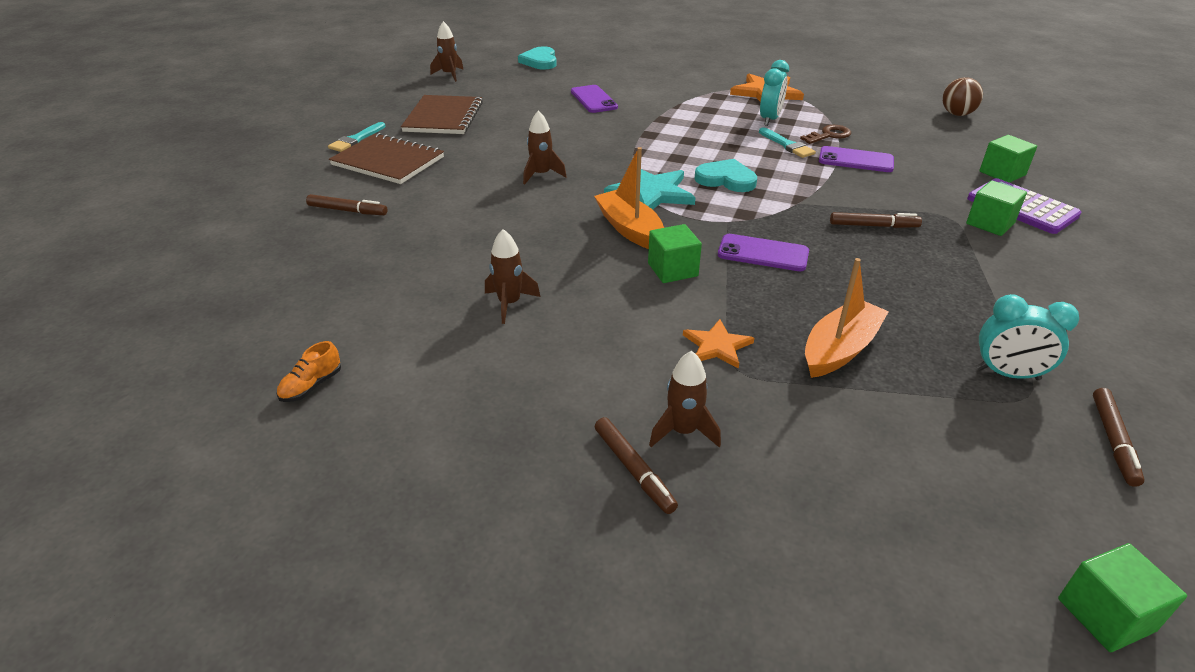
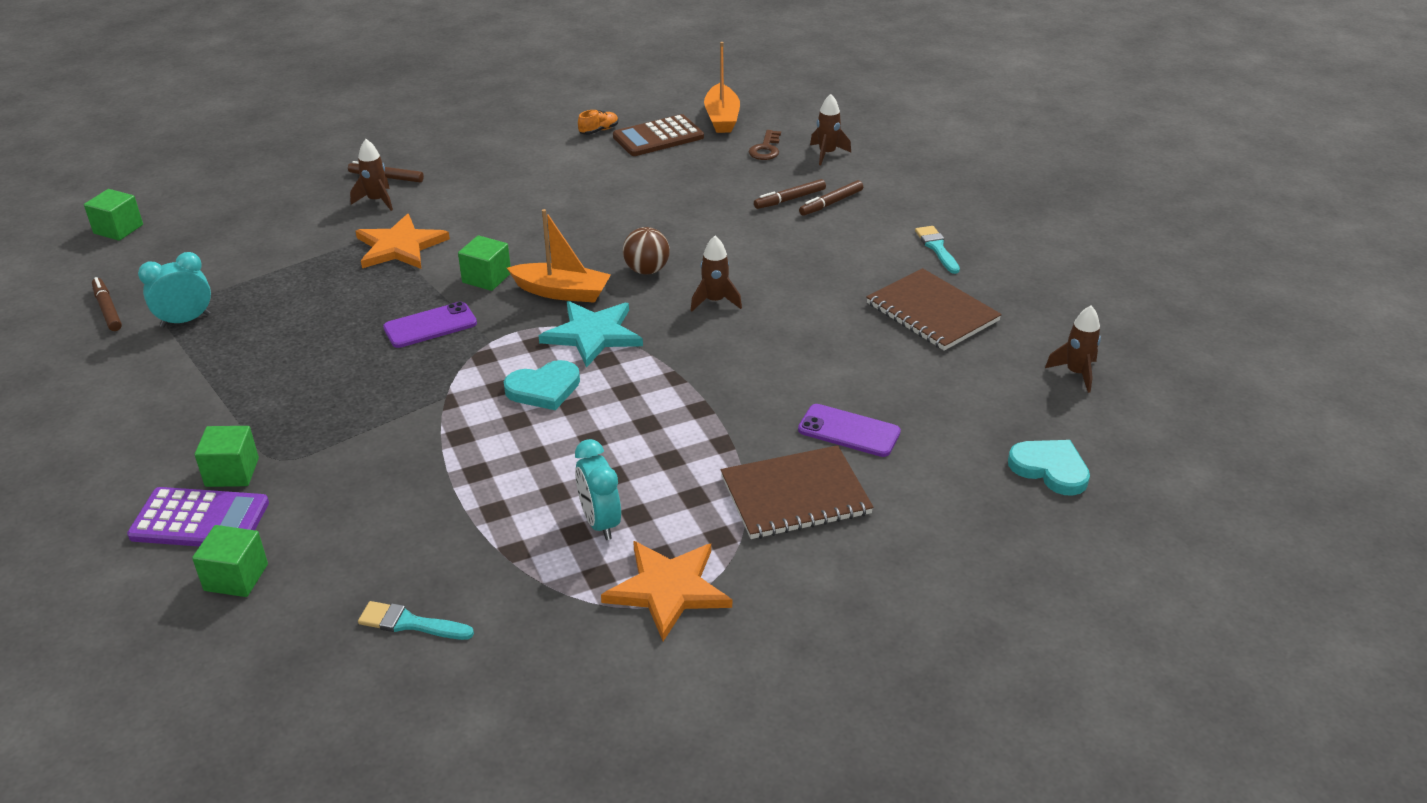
camera: 135 degrees right, 0 degrees up
orange shoe [277,341,341,402] -> orange shoe turned 60 degrees clockwise [578,110,619,135]
brown notebook [329,133,444,184] -> brown notebook moved to [721,445,874,539]
brown rocket [485,229,541,324] -> brown rocket moved to [810,94,851,165]
orange star [683,319,754,369] -> orange star [356,214,450,269], size x1.68
turquoise brush [759,127,816,158] -> turquoise brush moved to [358,601,474,640]
brown key [800,125,851,144] -> brown key moved to [749,130,781,160]
orange boat [805,258,889,378] -> orange boat moved to [704,42,740,133]
purple phone [819,146,894,172] -> none
brown marker [830,212,922,228] -> brown marker moved to [799,180,863,216]
brown ball [943,77,983,116] -> brown ball moved to [623,227,670,274]
none -> brown calculator [613,114,704,156]

